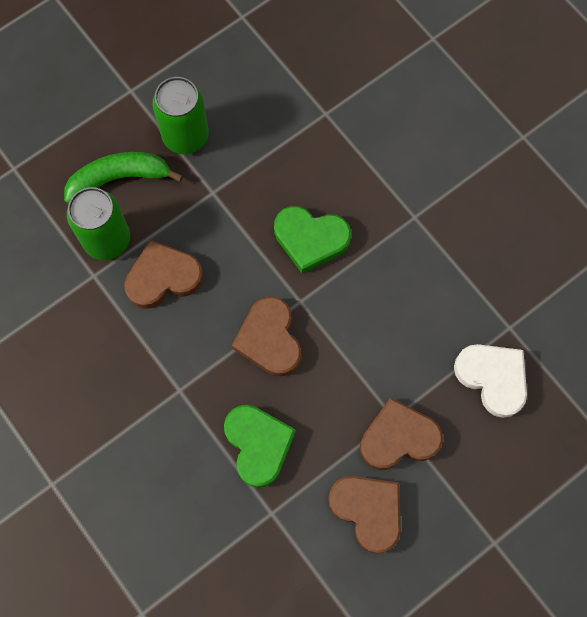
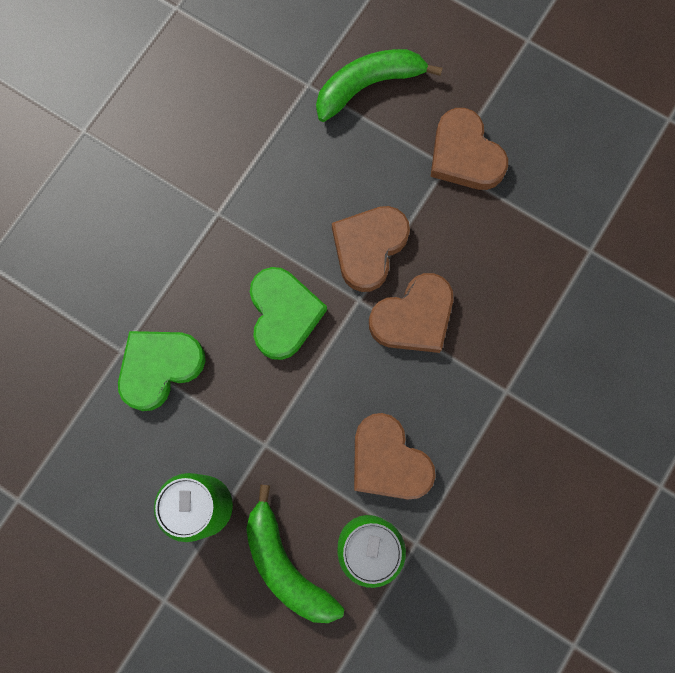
camera: 110 degrees left, 5 degrees up
green heart [224,405,296,488] -> green heart moved to [118,331,206,411]
brown heart [328,476,401,554] -> brown heart moved to [332,206,410,292]
white heart [454,344,527,418] -> green banana [316,49,443,122]

